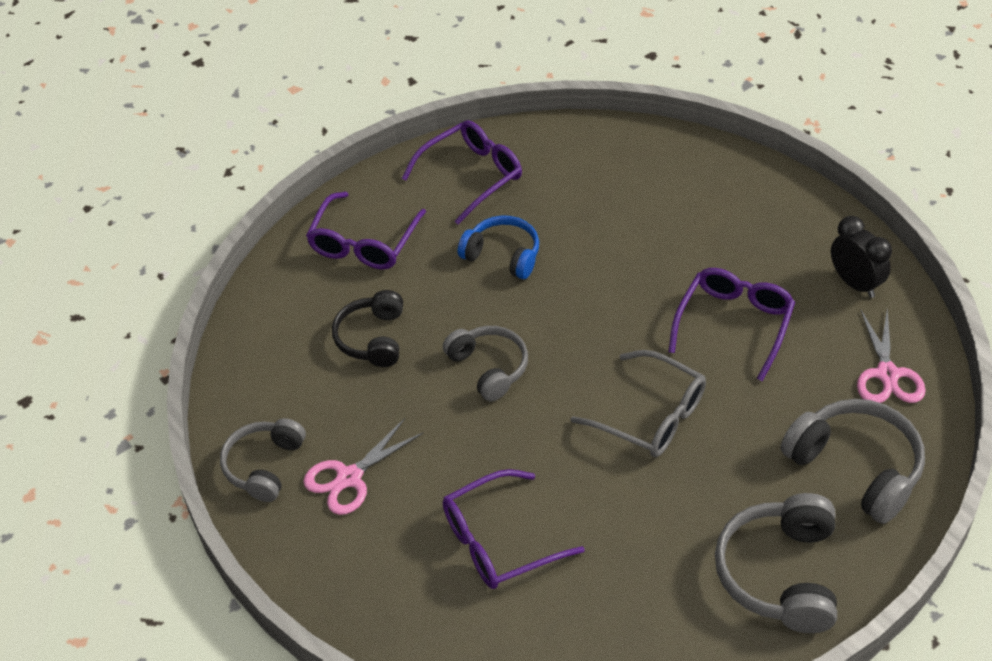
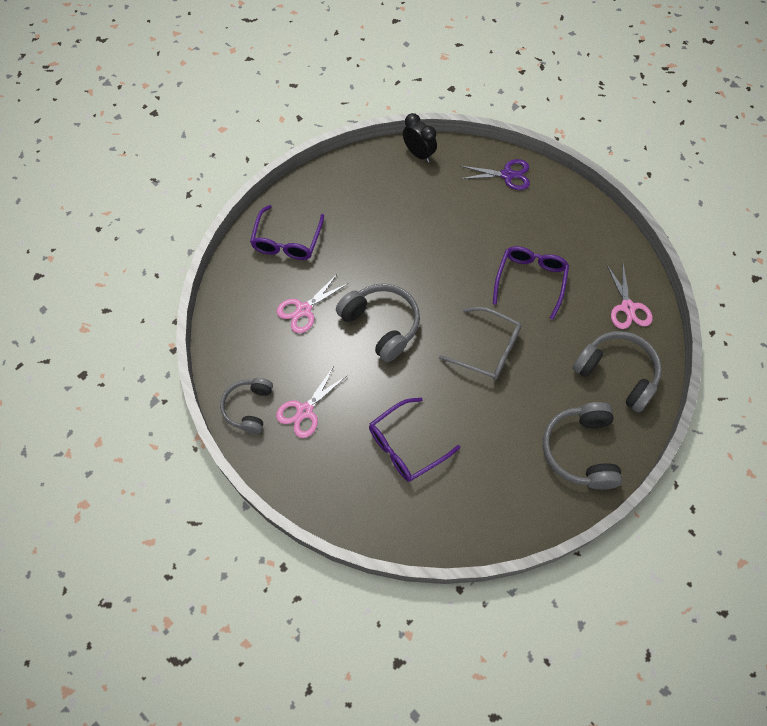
camera: 10 degrees left, 15 degrees up
black headphones [332,290,403,367] -> pink scissors [276,273,349,333]
purple glasses [402,120,522,225] -> none
grey headphones [443,326,528,401] -> grey headphones [336,284,420,362], size x1.50
blue headphones [458,215,539,279] -> none
black clock [831,216,892,298] -> black clock moved to [403,113,437,163]
none -> purple scissors [460,159,530,190]

